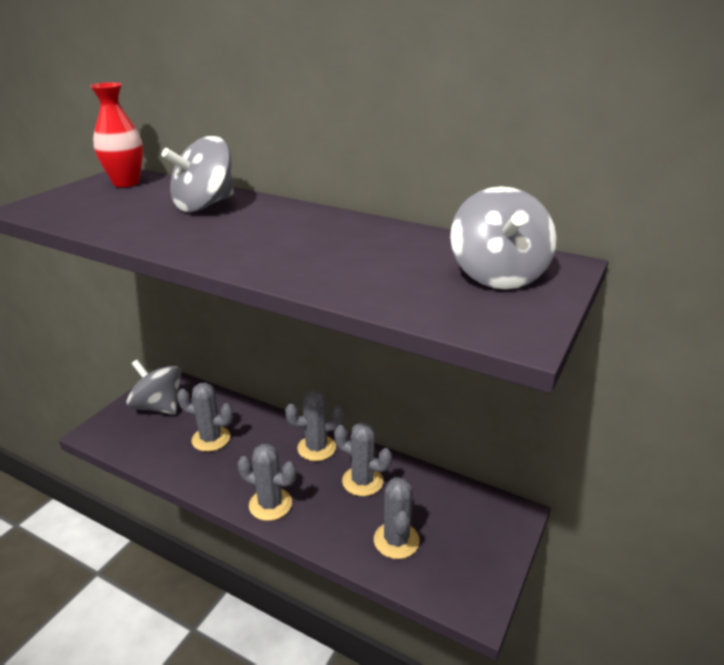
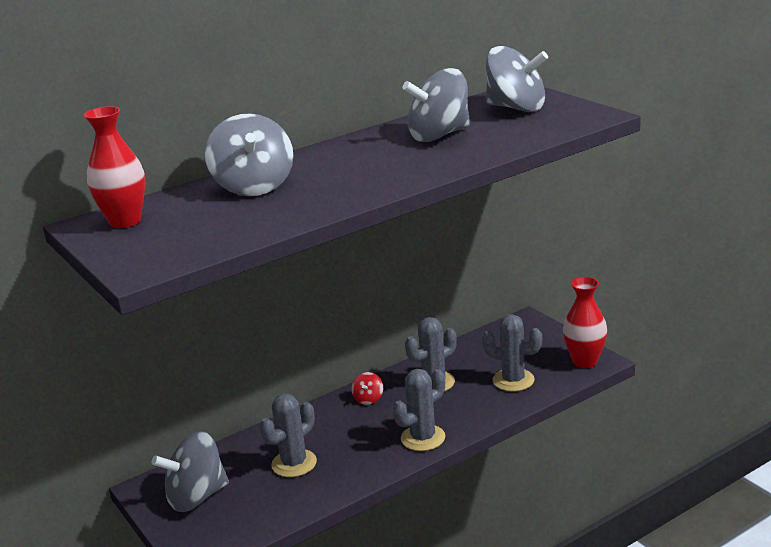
camera: 60 degrees left, 5 degrees down
grey cactus [285,391,344,461] -> red spinning top [351,372,383,405]
none -> grey spinning top [402,68,470,142]
none -> red vase [563,277,607,368]

